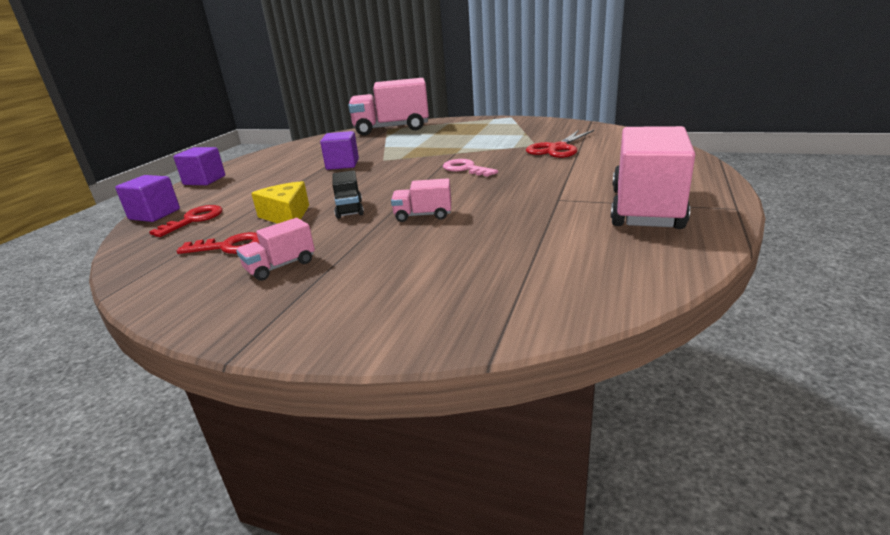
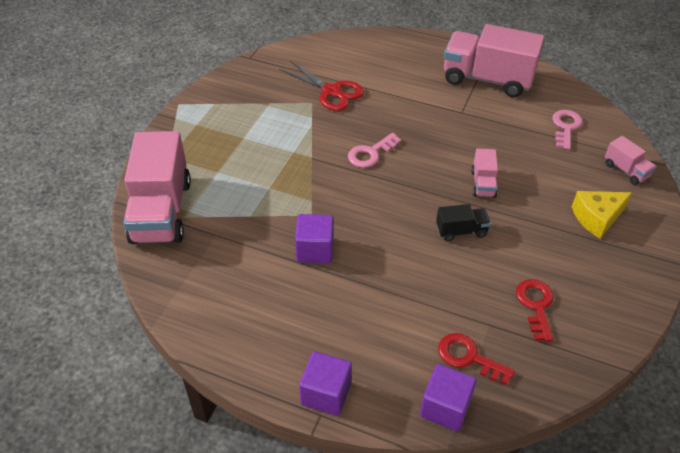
camera: 90 degrees left, 20 degrees up
pink truck [236,218,315,281] -> pink truck moved to [605,136,656,185]
yellow cheese [251,181,309,224] -> yellow cheese moved to [572,191,632,239]
none -> pink key [552,110,582,150]

